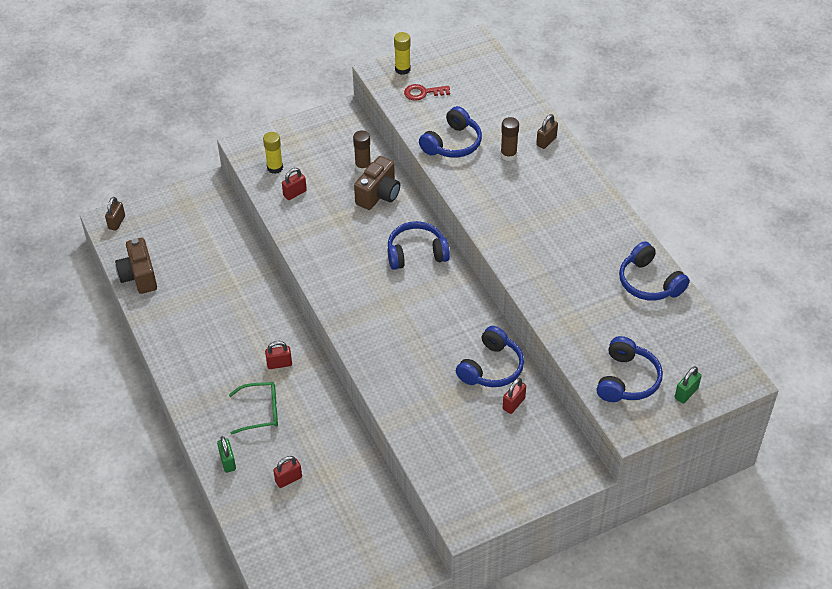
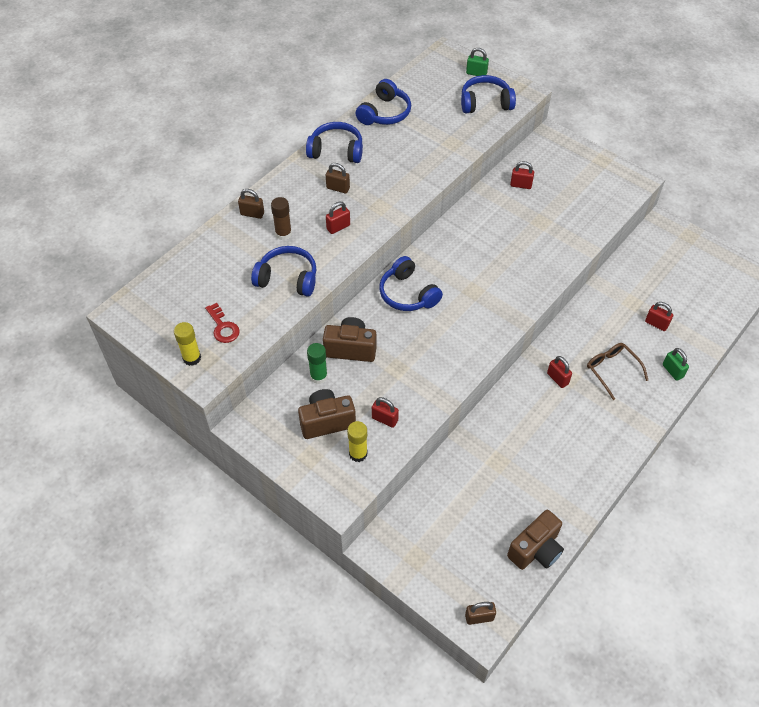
camera: 115 degrees left, 5 degrees up
green padlock [217,436,236,473] -> green padlock turned 75 degrees counterclockwise [663,348,689,381]
green glasses [229,382,278,435] -> brown glasses [587,343,648,400]
brown glue stick [353,130,371,173] -> green glue stick [307,343,328,384]
blue headphones [456,326,524,387] -> blue headphones moved to [306,122,363,163]
none -> brown camera [298,389,356,439]
none -> brown padlock [326,163,350,193]
none -> red padlock [326,202,350,234]

